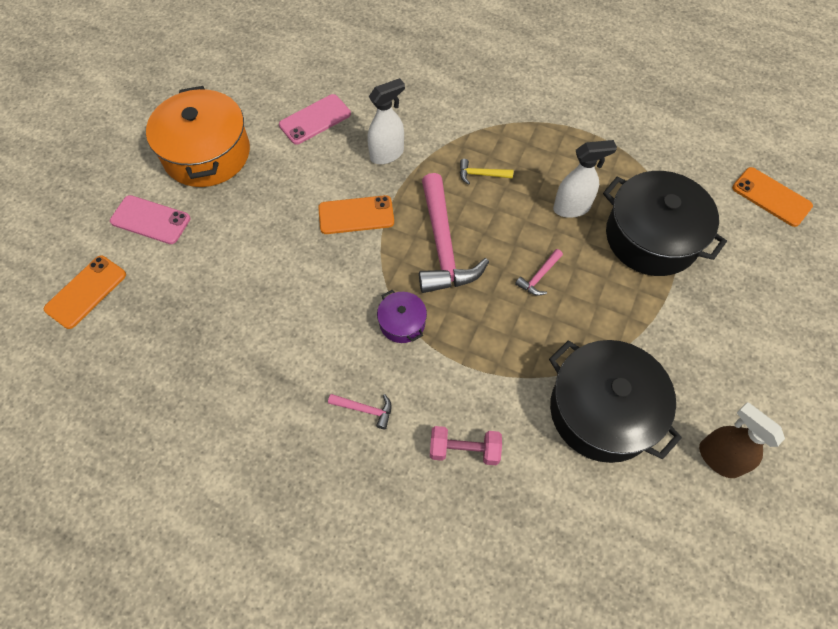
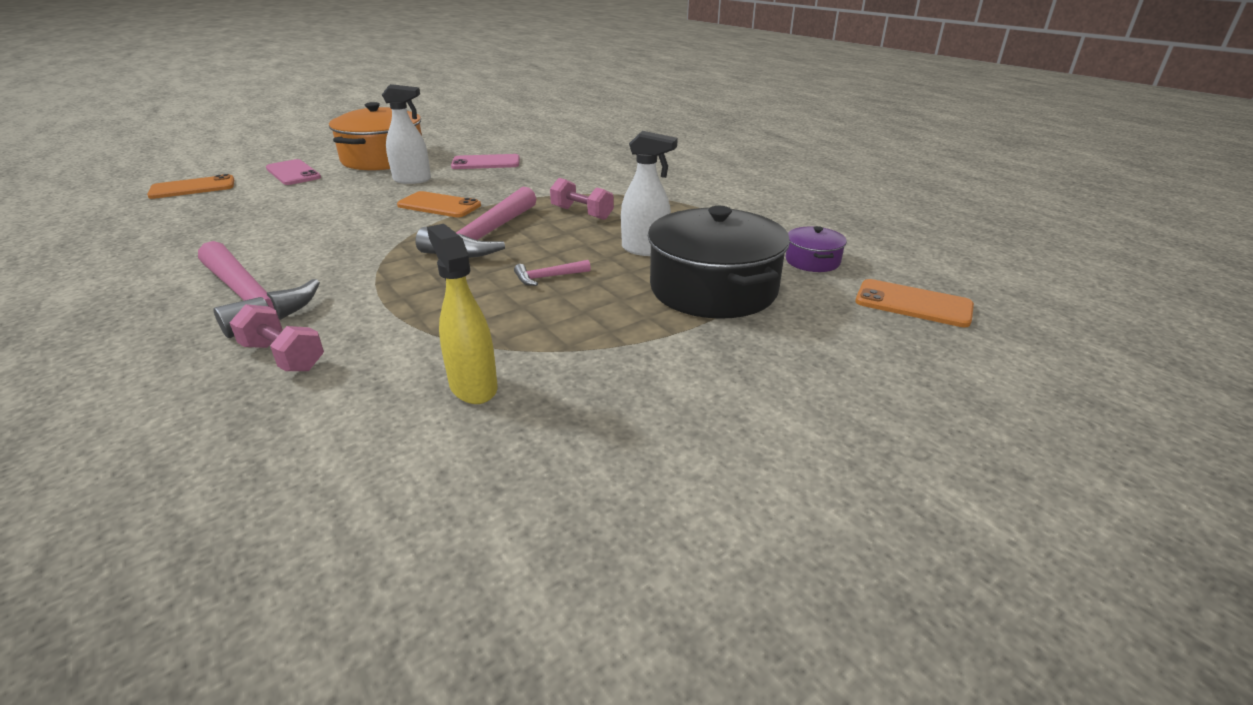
camera: 30 degrees right, 30 degrees down
pink hammer [328,394,392,429] -> pink hammer [198,241,320,338], size x2.31
white spray bottle [368,78,405,164] -> white spray bottle moved to [382,84,431,184]
purple pot [377,290,427,343] -> purple pot moved to [785,226,847,272]
yellow hammer [460,159,513,185] -> pink dumbbell [550,178,614,220]
black pot [549,340,682,463] -> yellow spray bottle [427,224,498,404]
brown spray bottle [699,402,785,478] -> none
orange phone [732,167,813,227] -> orange phone turned 45 degrees counterclockwise [855,279,974,327]

